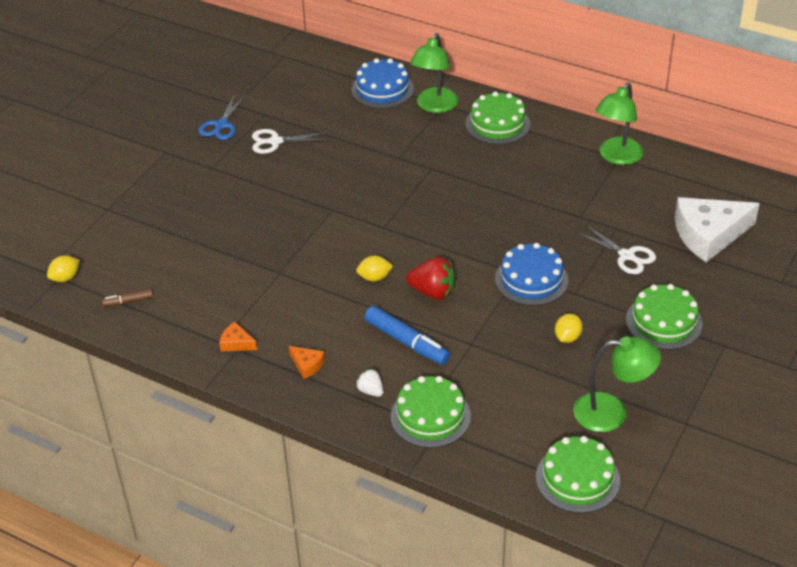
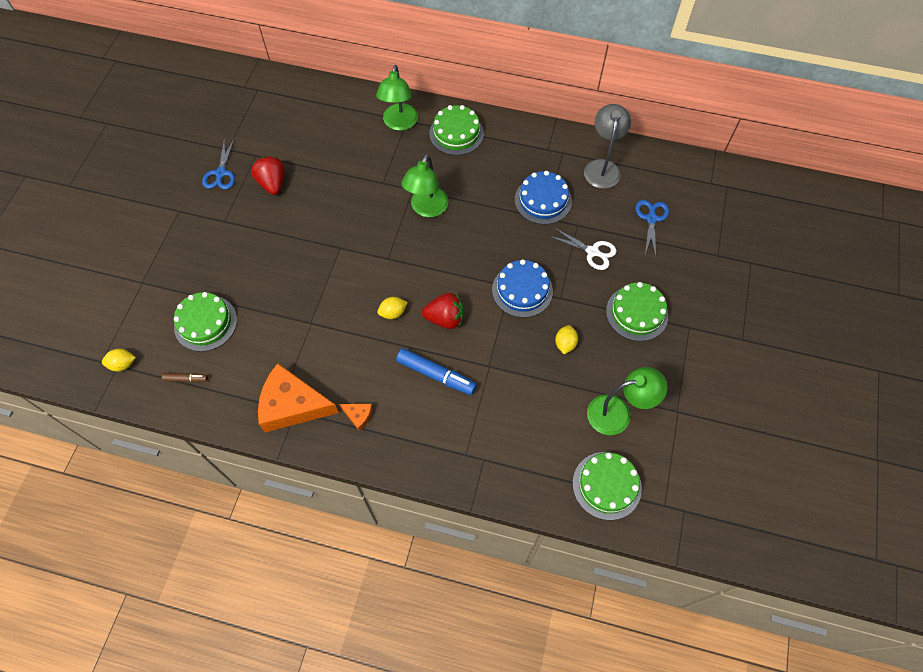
camera: 15 degrees left, 20 degrees up
yellow lemon [47,255,80,282] -> yellow lemon turned 45 degrees clockwise [102,349,136,372]
brown marker [102,289,153,307] -> brown marker turned 150 degrees counterclockwise [162,373,208,382]
orange cheese [219,322,258,352] -> orange cheese [258,363,339,432], size x2.33
white scissors [252,129,327,154] -> red strawberry [251,156,285,195]
blue cake [351,58,414,109] -> blue cake moved to [515,171,572,225]
white strawberry [356,369,384,397] -> none
green cake [391,376,471,448] -> green cake moved to [174,292,237,352]
green lamp [596,83,643,165] -> green lamp moved to [401,154,449,217]
white cheese [675,197,760,262] -> blue scissors [635,200,669,256]
none -> grey lamp [584,104,631,189]

